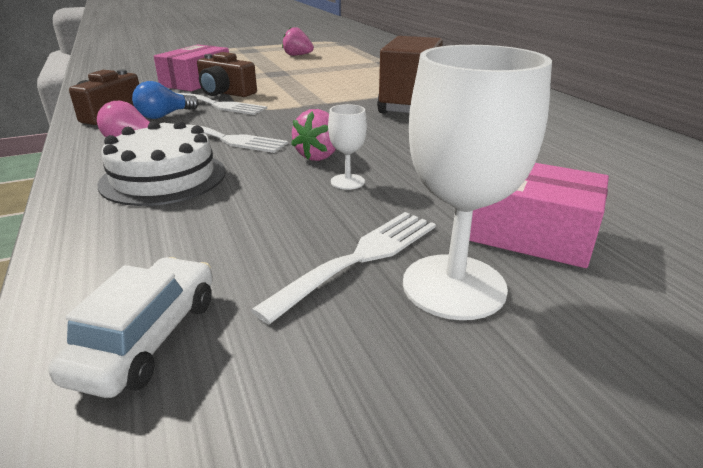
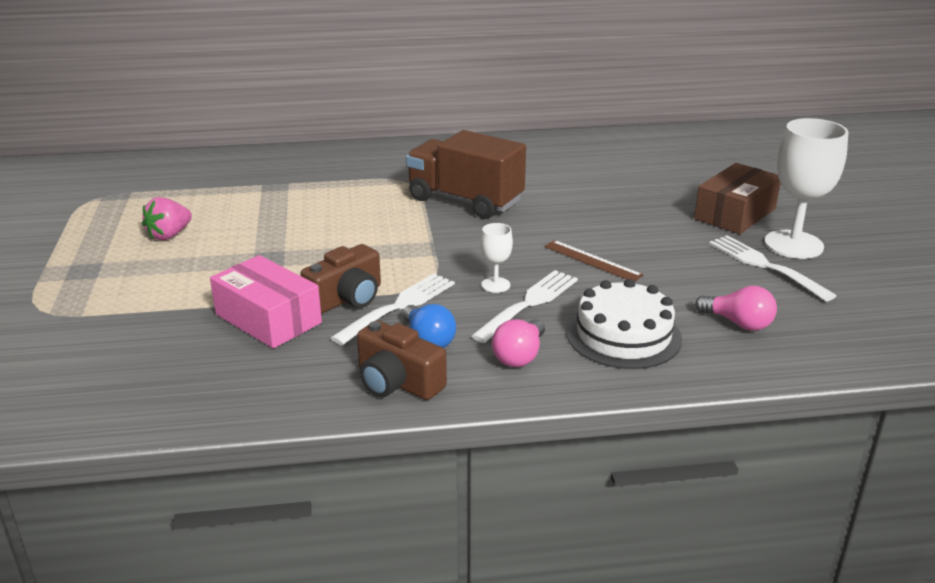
camera: 75 degrees left, 0 degrees up
white car [48,257,213,398] -> none
pink strawberry [291,109,336,161] -> brown ruler [544,240,643,282]
white goblet [328,104,367,190] -> white goblet moved to [481,223,513,293]
pink box [469,163,609,268] -> brown box [694,163,780,234]
none -> pink light bulb [695,286,777,331]

